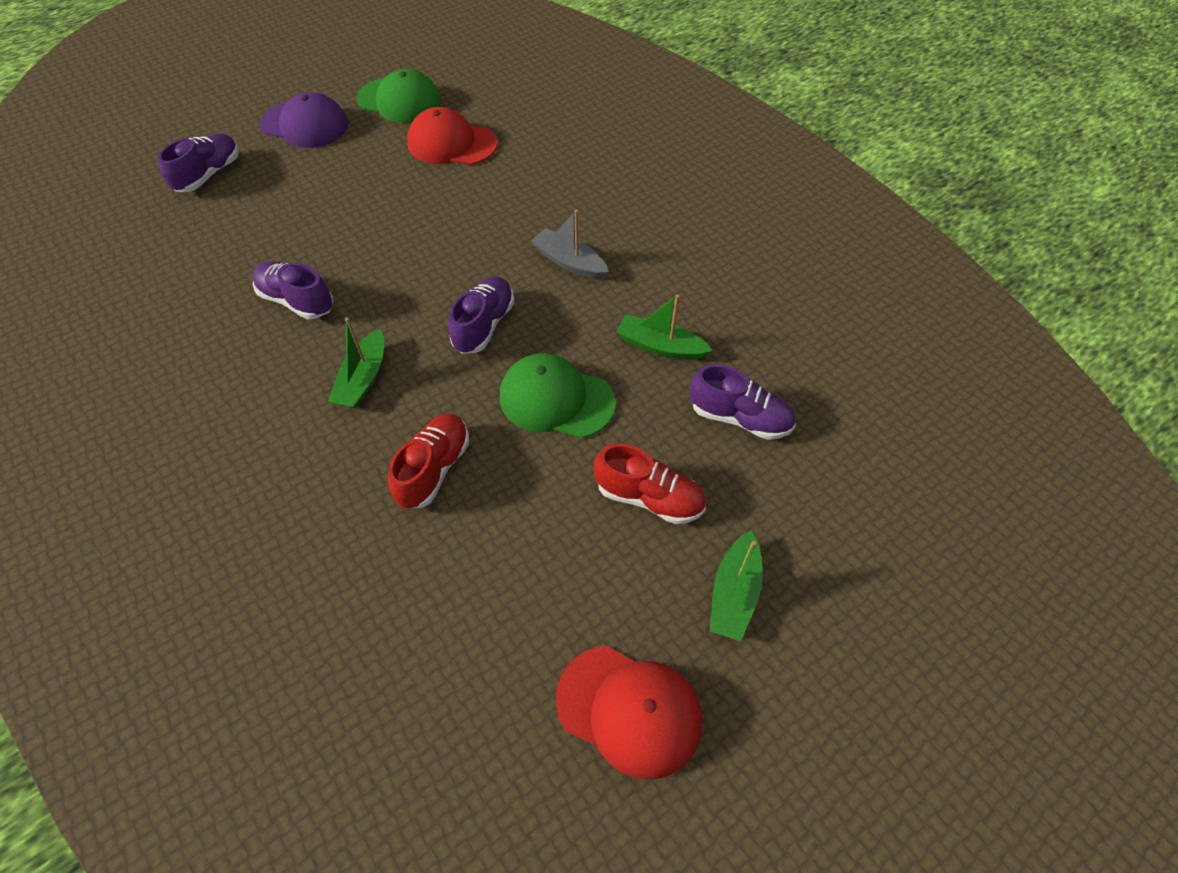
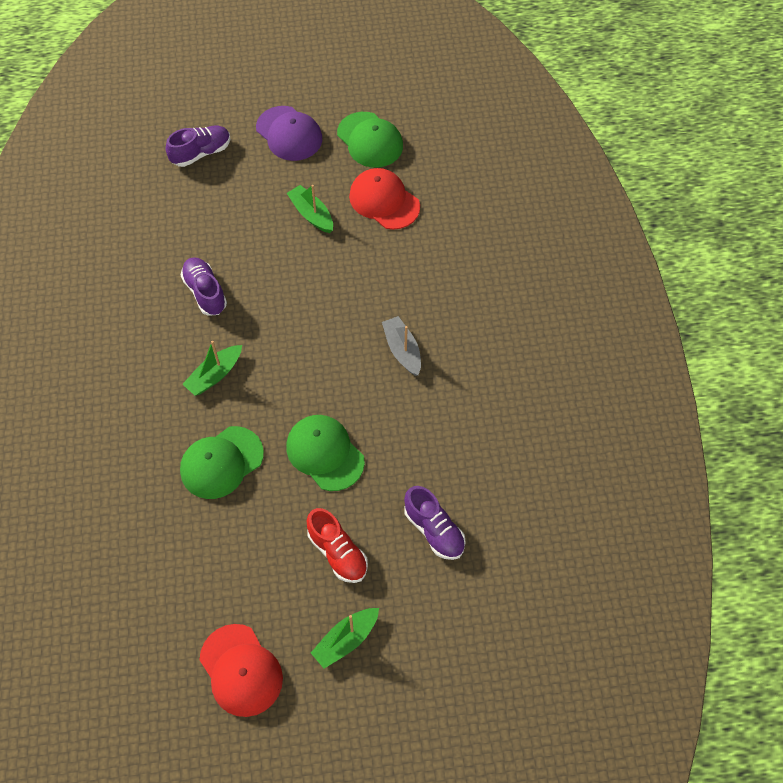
camera: 30 degrees right, 5 degrees up
red shoe [388,414,469,509] -> green cap [180,426,264,499]
purple shoe [448,276,514,354] -> none
green boat [616,295,713,360] -> green boat moved to [287,185,333,233]

